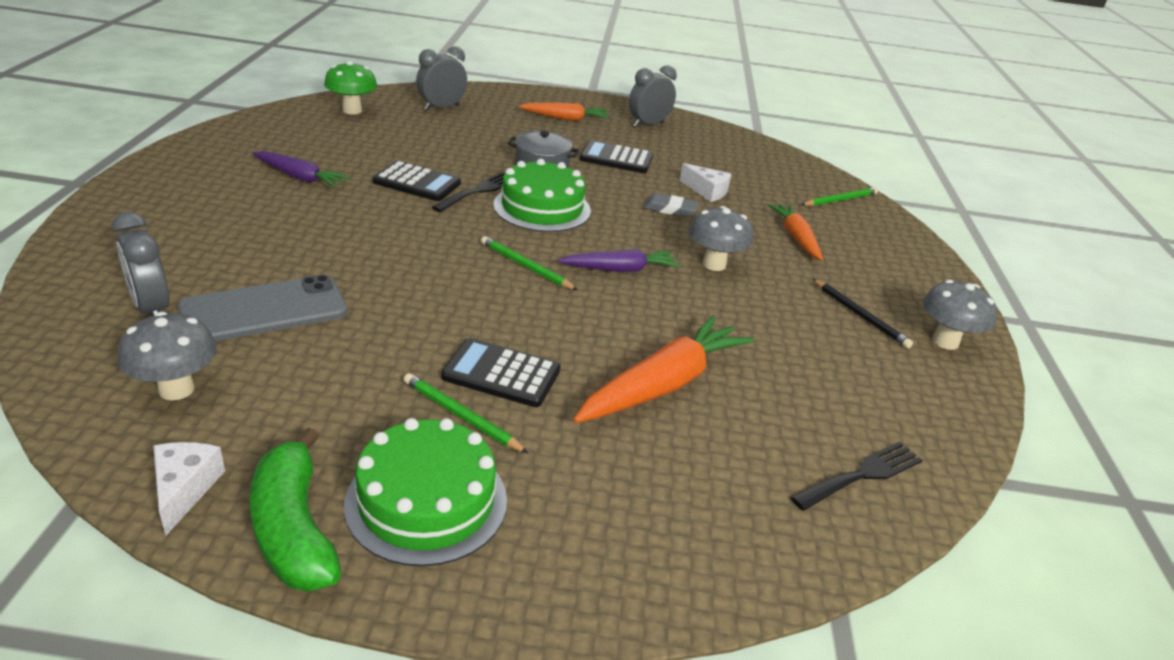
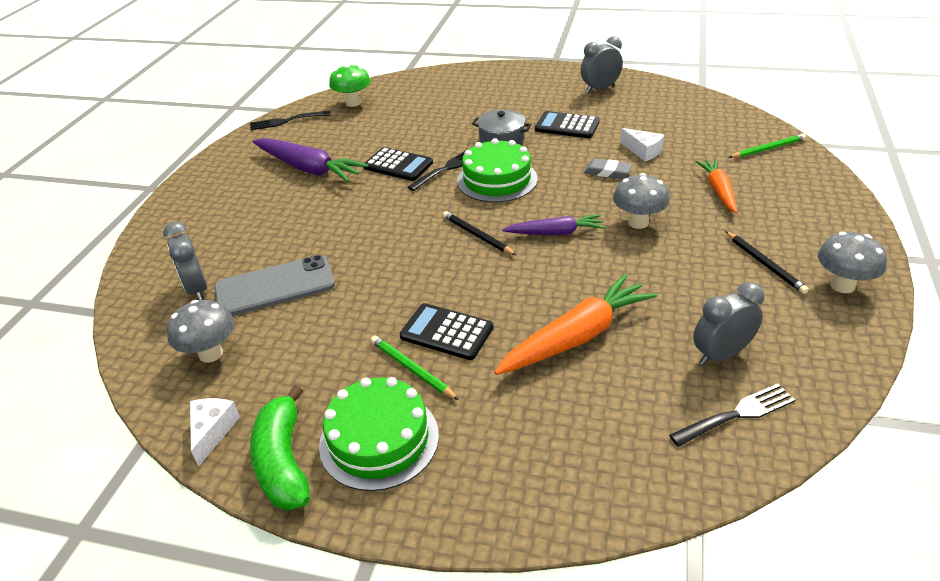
camera: 15 degrees right, 5 degrees up
purple carrot [252,151,350,188] -> purple carrot [252,138,369,182], size x1.62
grey clock [416,46,467,110] -> grey clock moved to [693,282,764,365]
green pencil [481,236,578,290] -> black pencil [443,211,516,255]
orange carrot [519,102,609,121] -> none
none -> black fork [250,111,331,130]

